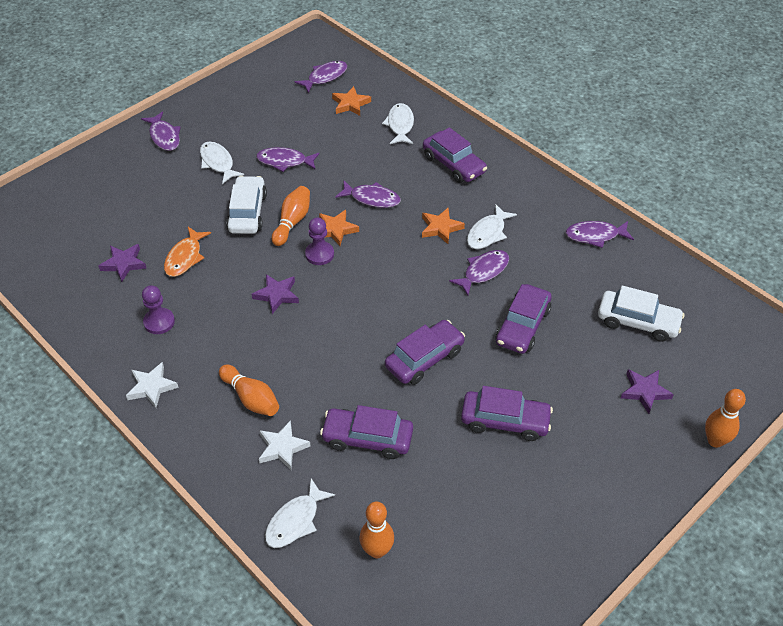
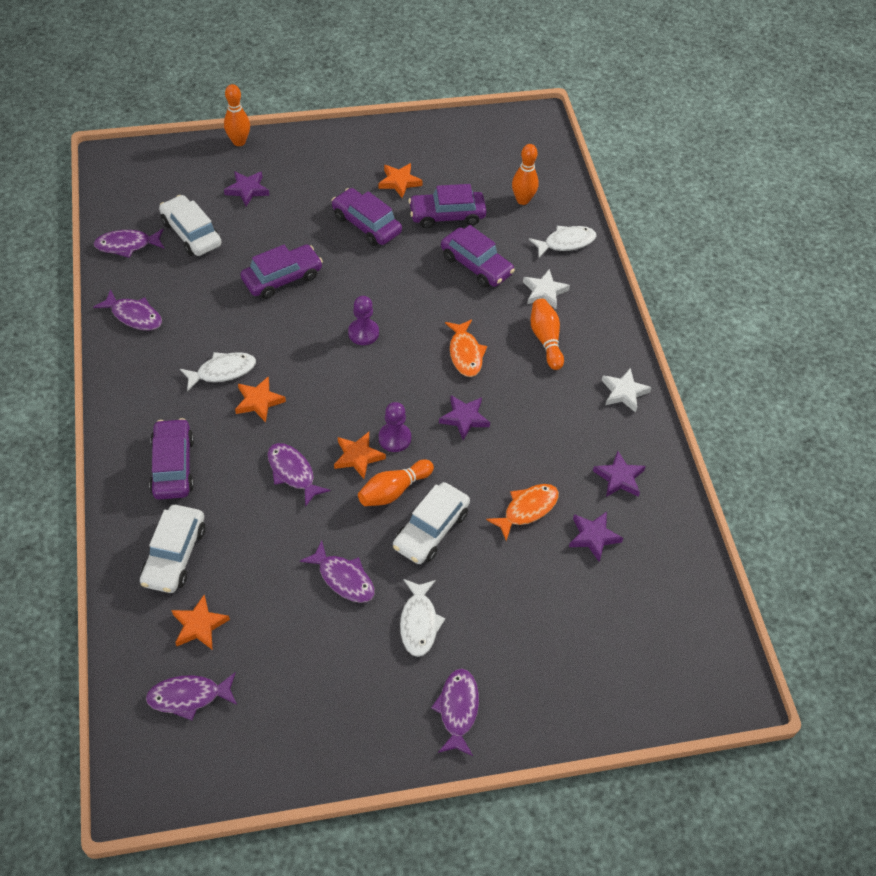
camera: 150 degrees left, 5 degrees up
purple pawn [142,285,175,334] -> purple pawn moved to [348,296,379,345]
white fish [382,103,414,144] -> white car [140,505,205,593]
purple car [385,320,465,385] -> purple car moved to [408,184,487,229]
purple fish [449,250,509,295] -> purple fish moved to [94,229,165,258]
none -> orange star [379,163,423,198]
none -> orange fish [445,319,487,377]
none -> purple star [593,451,646,497]

